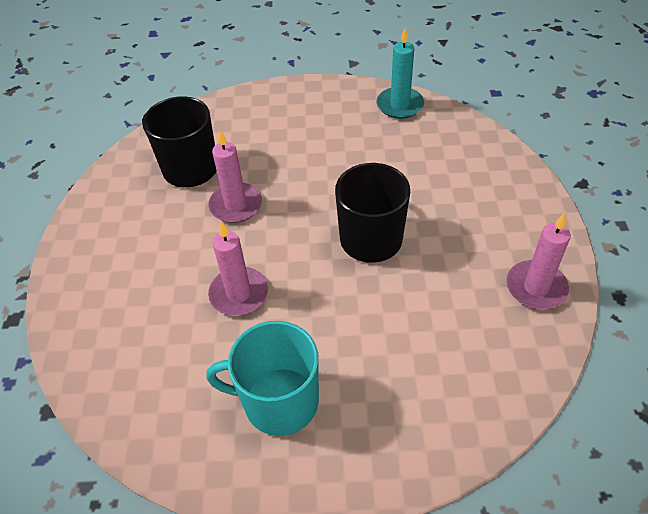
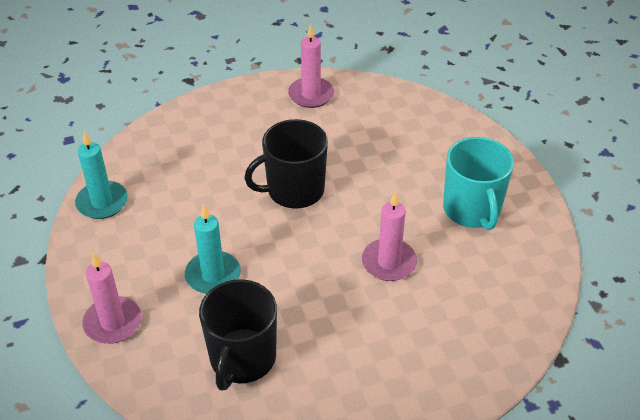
camera: 110 degrees left, 5 degrees down
pink candle [209,130,262,223] -> pink candle moved to [82,253,142,344]
none -> turquoise candle [185,204,241,294]

